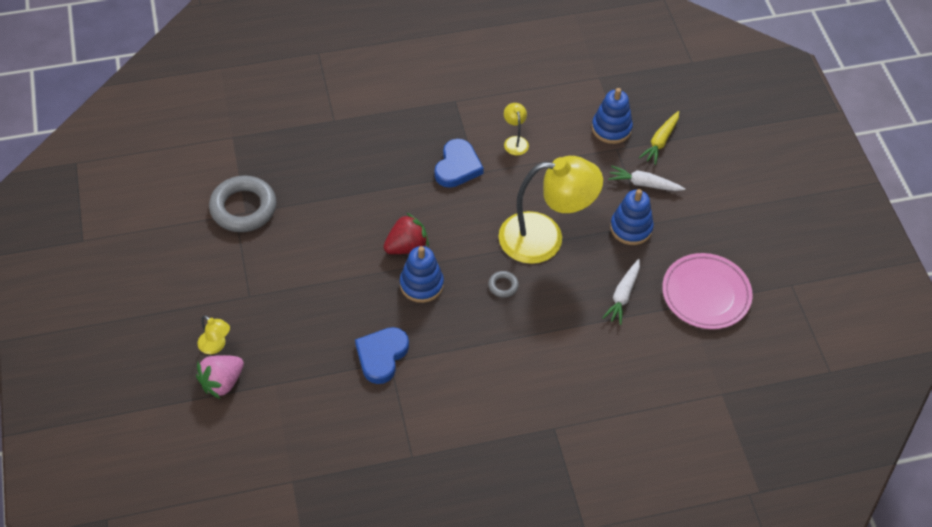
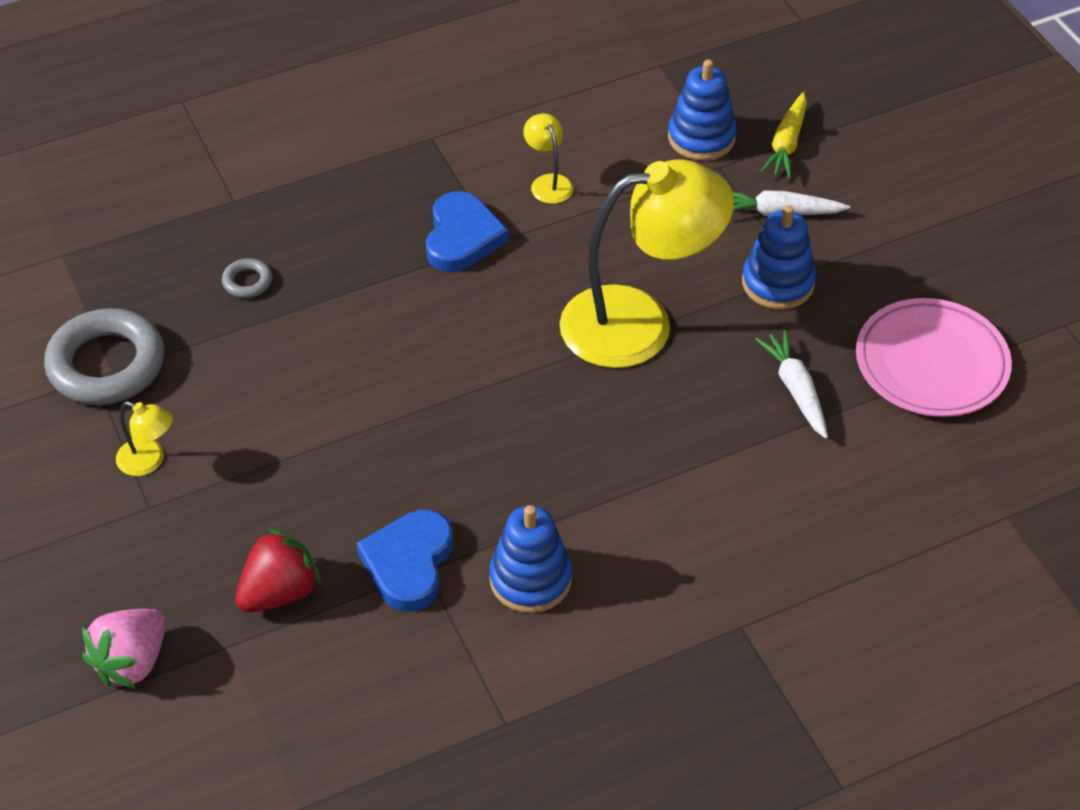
camera: 10 degrees left, 5 degrees down
yellow lamp [197,315,230,354] -> yellow lamp moved to [116,401,173,476]
red strawberry [384,213,429,254] -> red strawberry moved to [235,528,322,613]
blue stacking toy [400,246,444,303] -> blue stacking toy moved to [489,505,572,613]
grey ring [488,271,519,298] -> grey ring moved to [222,258,272,298]
white carrot [602,259,640,325] -> white carrot turned 150 degrees clockwise [755,330,828,439]

